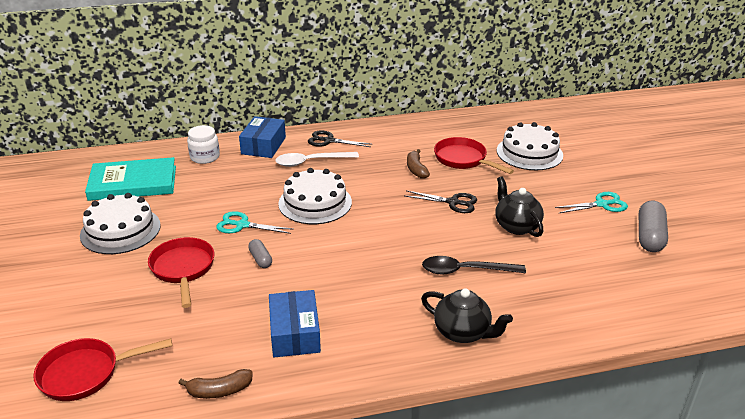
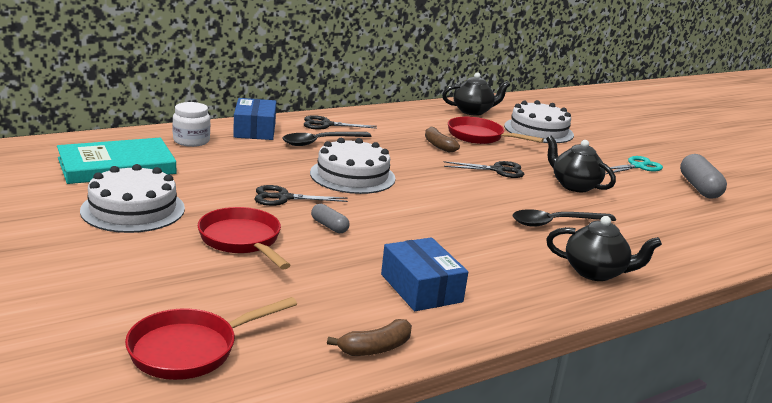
camera: 20 degrees left, 10 degrees down
turquoise scissors [216,211,292,234] -> black scissors [255,185,348,206]
white spoon [275,152,359,167] -> black spoon [282,132,371,146]
none -> black teapot [442,72,510,116]

